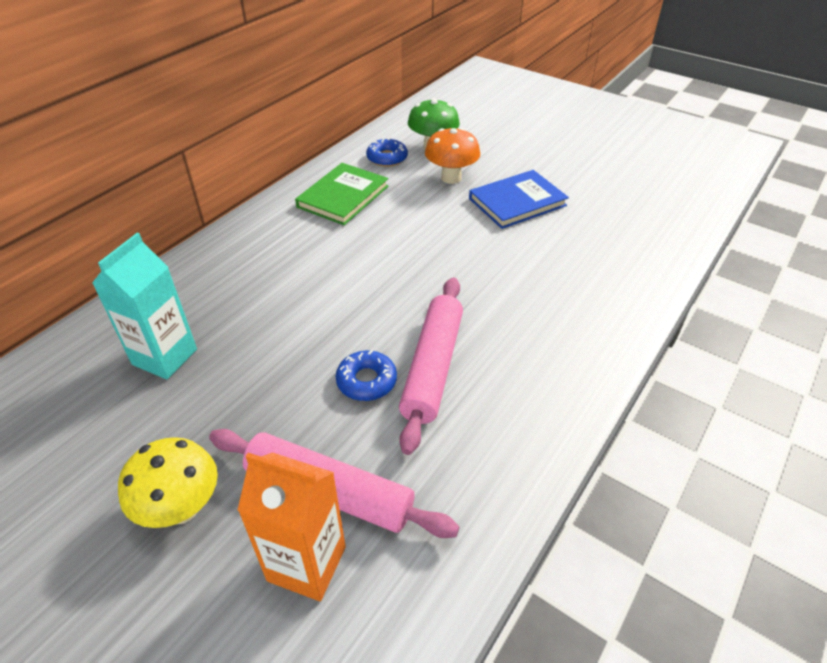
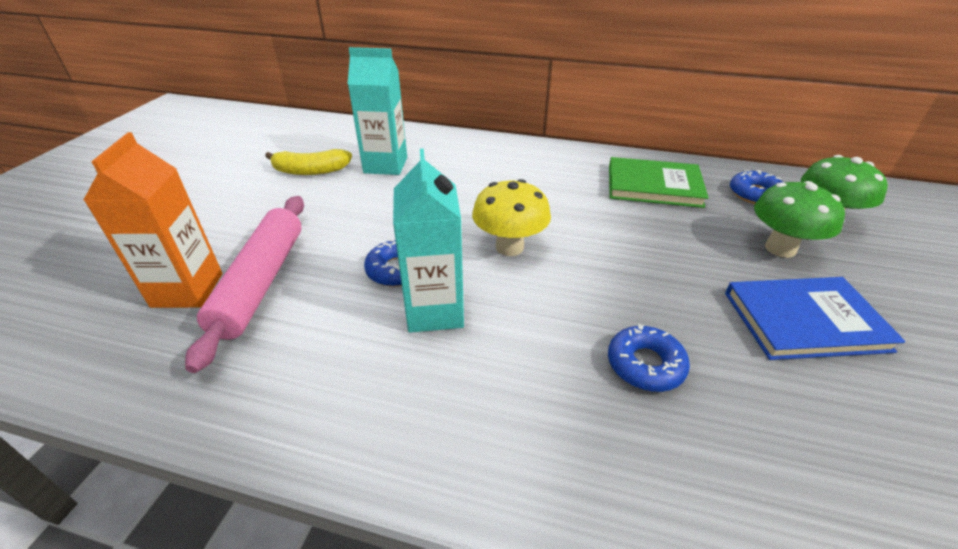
camera: 70 degrees right, 5 degrees down
yellow mushroom [118,437,218,528] -> yellow mushroom moved to [472,179,551,256]
pink rolling pin [399,277,463,455] -> turquoise carton [393,148,464,333]
orange mushroom [425,128,480,184] -> green mushroom [754,181,845,258]
blue book [469,170,569,229] -> blue book turned 45 degrees counterclockwise [725,277,906,360]
none -> yellow banana [265,149,352,175]
none -> blue donut [608,324,690,392]

